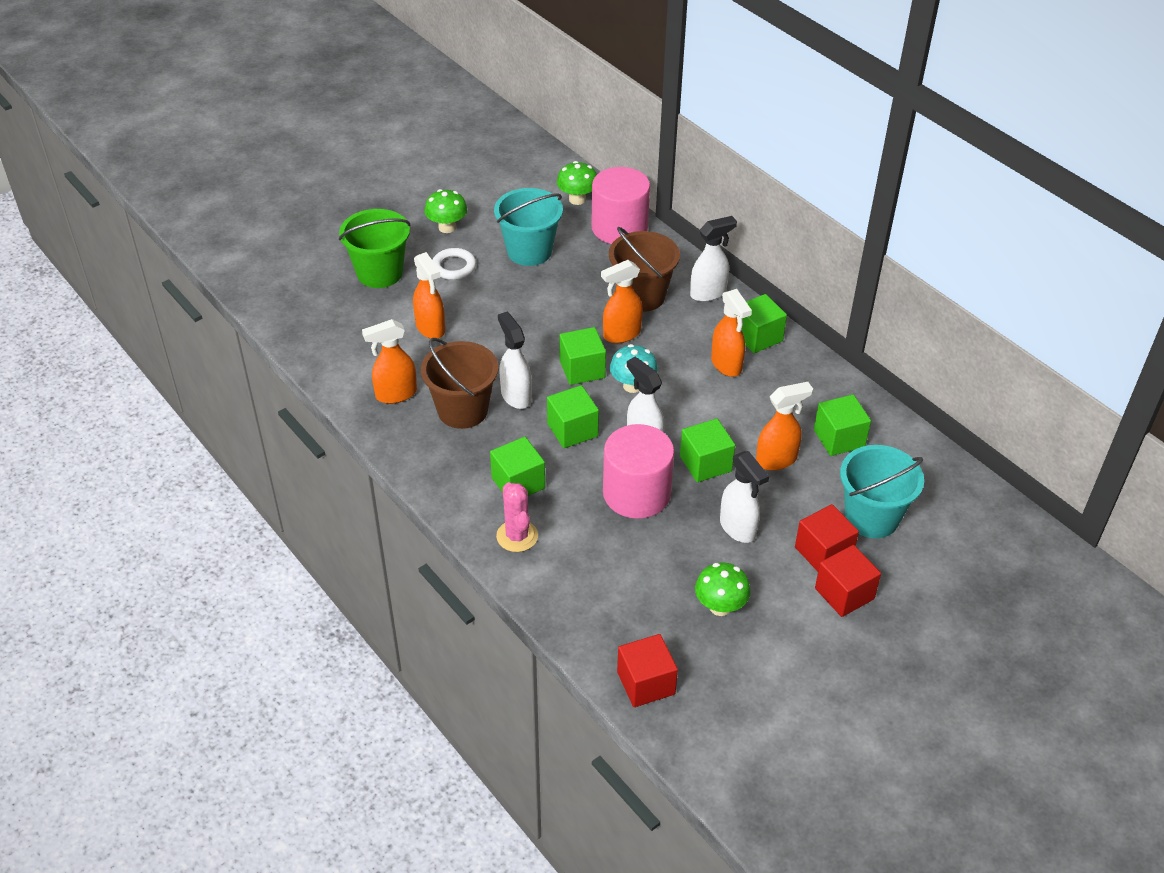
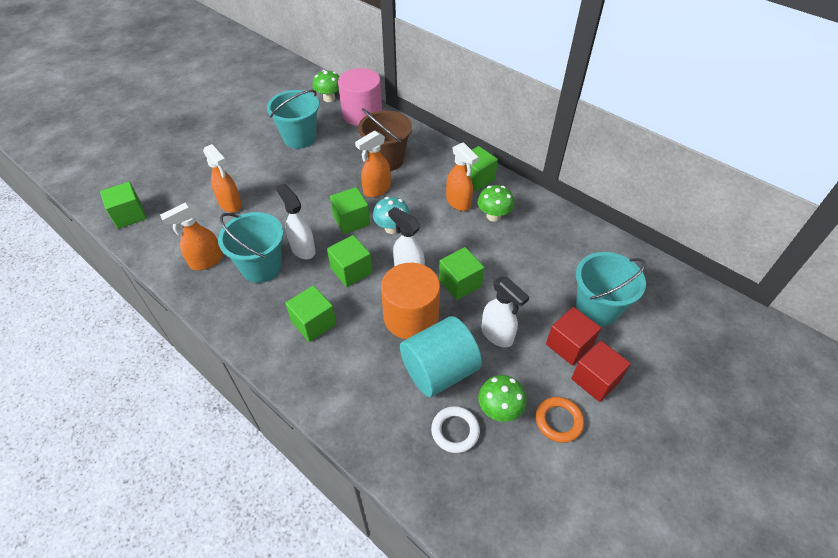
camera: 10 degrees left, 5 degrees up
green bucket [339,209,410,288] -> none
brown bucket [421,338,499,429] -> turquoise bucket [218,212,284,283]
green mushroom [424,189,467,233] -> green mushroom moved to [477,185,514,222]
white ring [432,248,476,280] -> white ring moved to [431,406,480,453]
pink cactus [496,482,538,552] -> none
pink cylinder [603,424,674,519] -> orange cylinder [381,263,440,339]
red cube [617,634,678,707] -> none
white spray bottle [690,216,737,302] -> none
orange spray bottle [756,382,813,471] -> none
green cube [814,394,871,456] -> green cube moved to [100,182,147,229]
none -> turquoise cylinder [400,316,482,397]
none -> orange ring [536,397,584,443]

